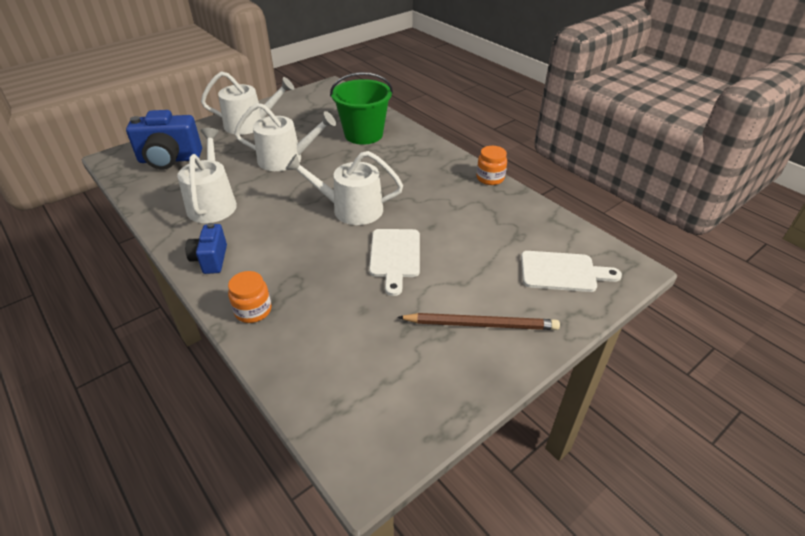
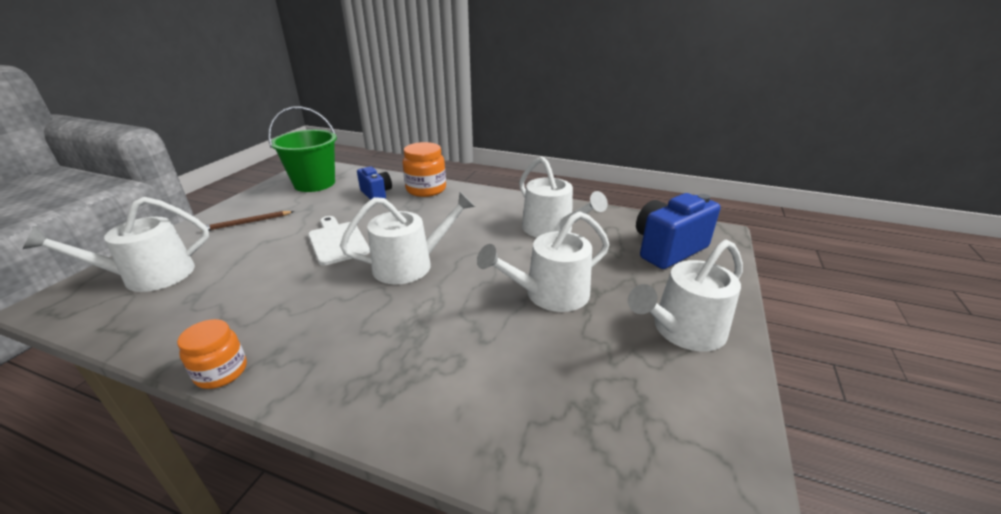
camera: 150 degrees right, 10 degrees down
blue camera [185,223,227,274] -> blue camera moved to [357,166,392,200]
orange jar [228,271,272,323] -> orange jar [403,142,446,197], size x1.51
green bucket [330,72,393,145] -> green bucket moved to [268,106,337,192]
brown pencil [397,313,560,330] -> brown pencil [201,211,294,232], size x0.66
white cutting board [521,251,622,292] -> white watering can [23,197,209,292]

